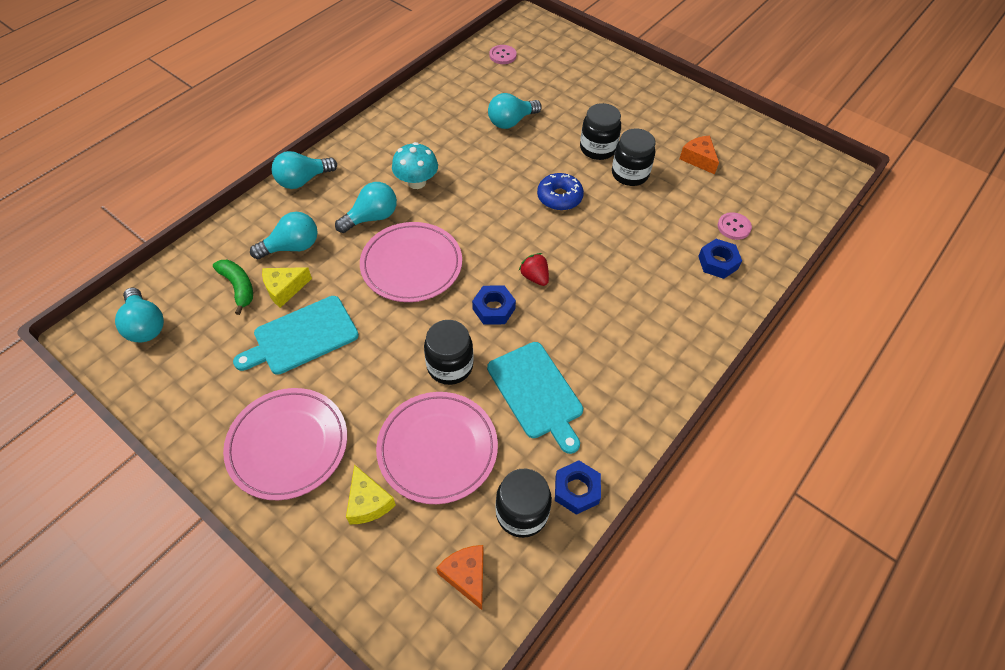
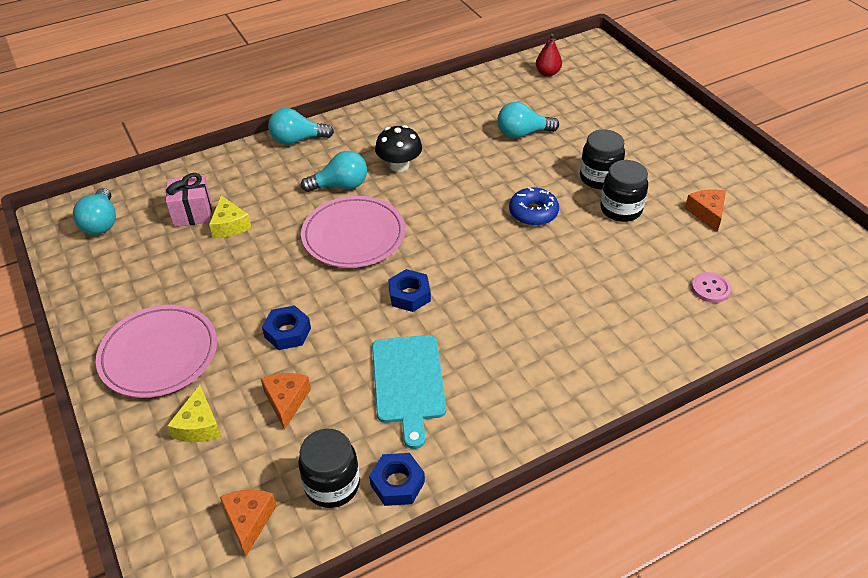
camera: 25 degrees right, 10 degrees down
green banana [213,260,253,315] -> pink gift [166,173,212,227]
turquoise cutting board [233,296,359,375] -> none
turquoise light bulb [250,212,318,259] -> none
yellow cheese [262,267,312,308] -> yellow cheese turned 105 degrees counterclockwise [209,195,252,238]
pink plate [376,392,498,504] -> orange cheese [261,373,311,430]
turquoise mushroom [392,142,438,189] -> black mushroom [375,125,422,172]
black jar [424,320,474,385] -> none
pink button [489,45,517,64] -> red pear [536,34,562,77]
red strawberry [519,253,549,286] -> none
blue nut [698,239,742,279] -> blue nut moved to [262,305,311,350]

